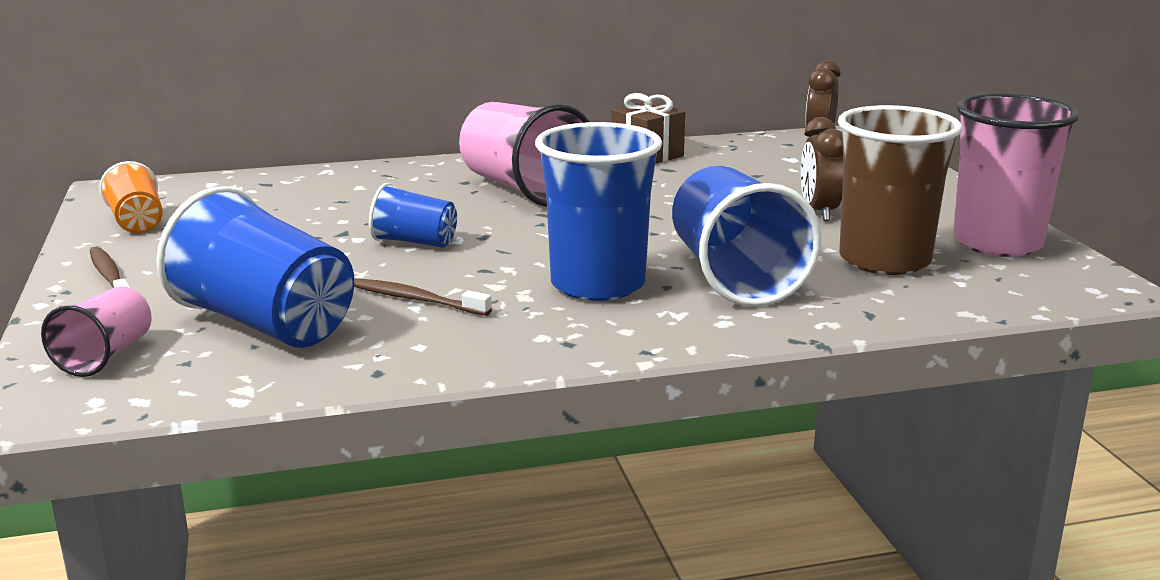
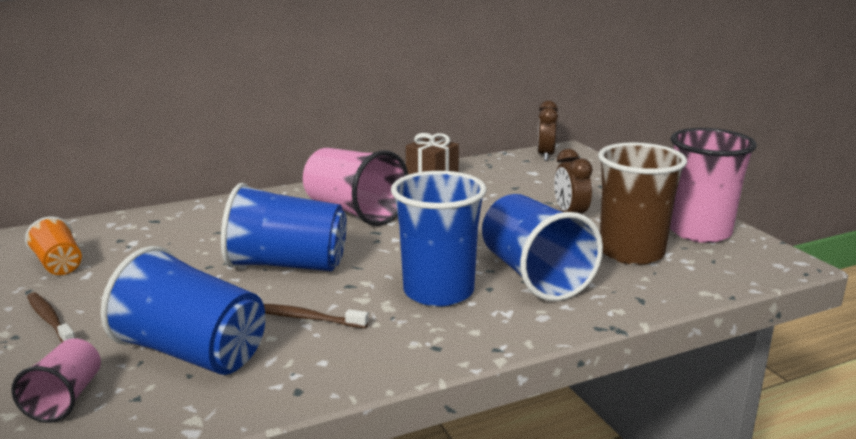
camera: 10 degrees left, 0 degrees up
blue cup [369,183,457,248] -> blue cup [221,183,347,271], size x1.89

